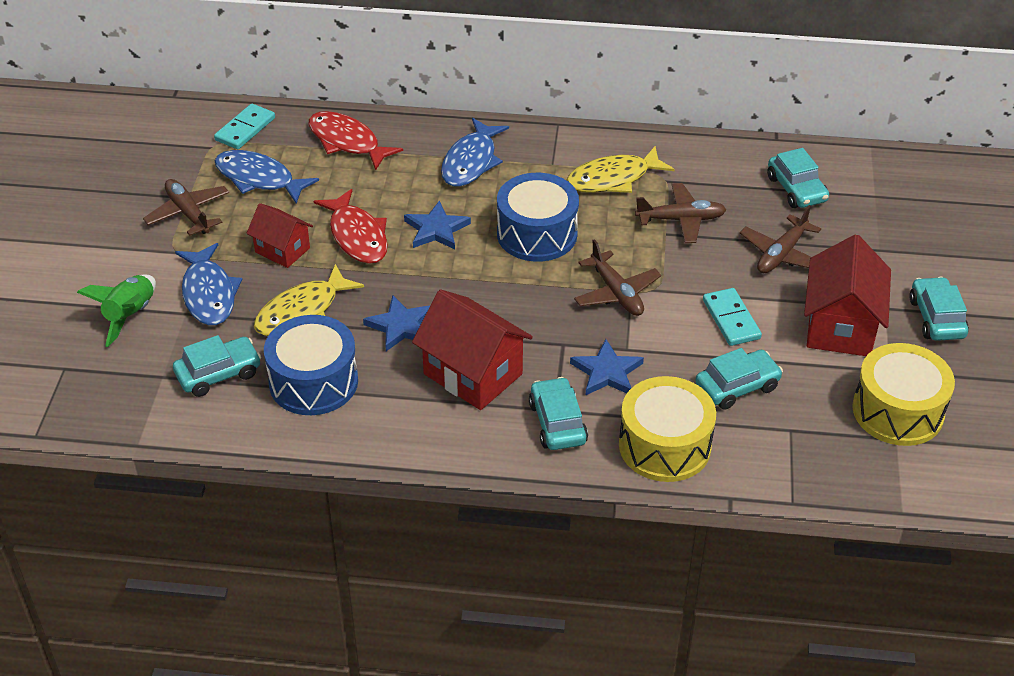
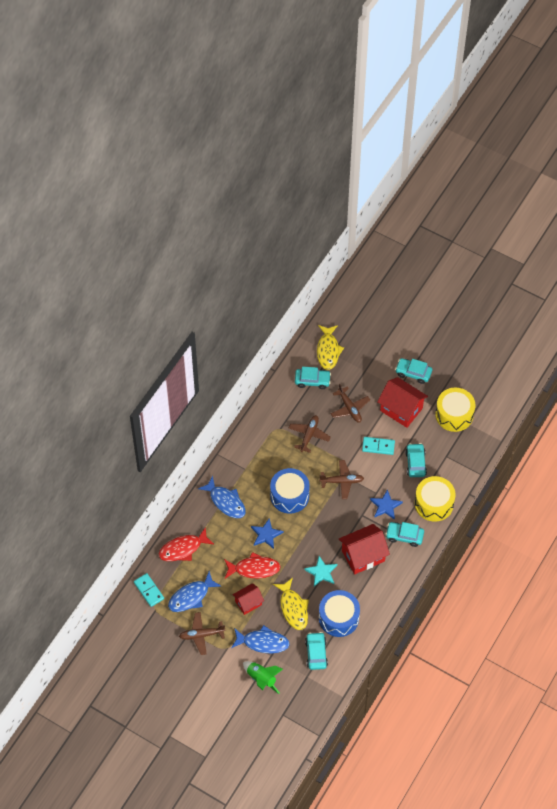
camera: 65 degrees left, 15 degrees up
blue star [363,295,430,351] -> turquoise star [304,556,337,586]
yellow fish [567,146,675,193] -> yellow fish moved to [317,325,344,370]

